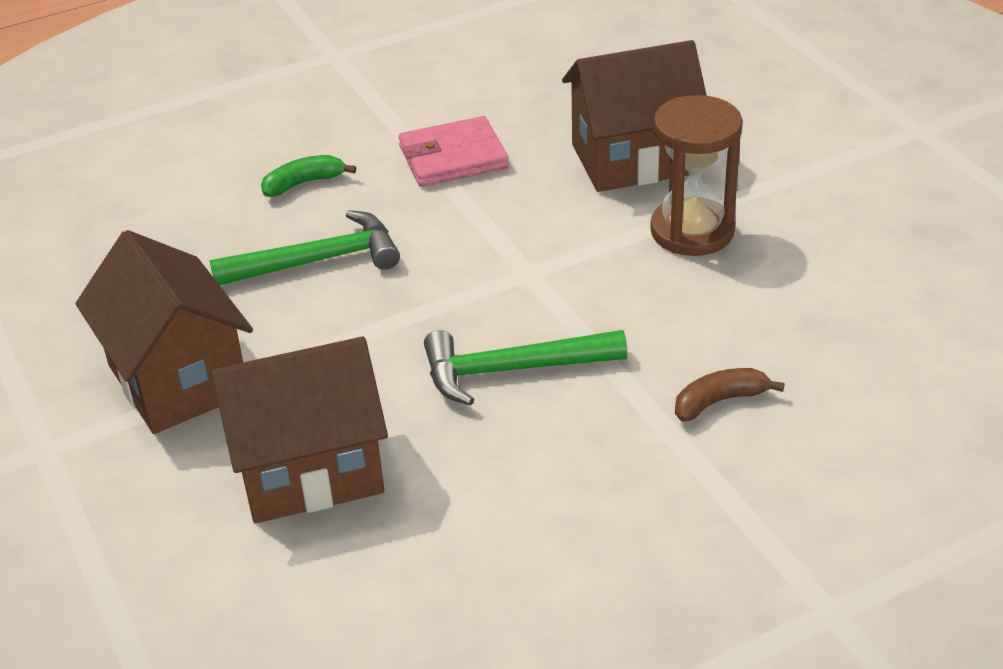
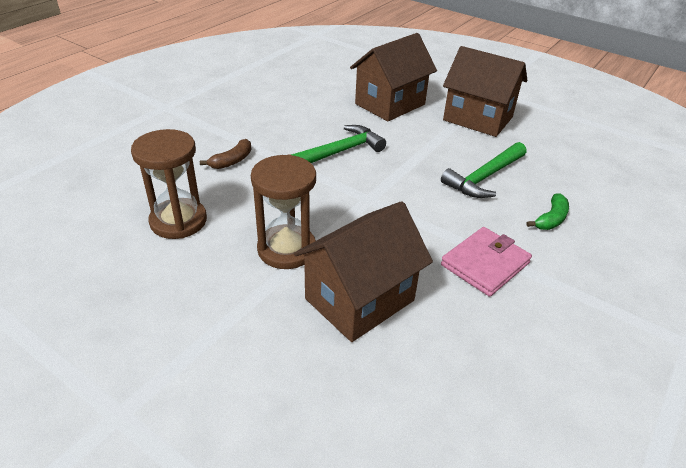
camera: 150 degrees right, 0 degrees up
none -> brown hourglass [131,129,207,239]

